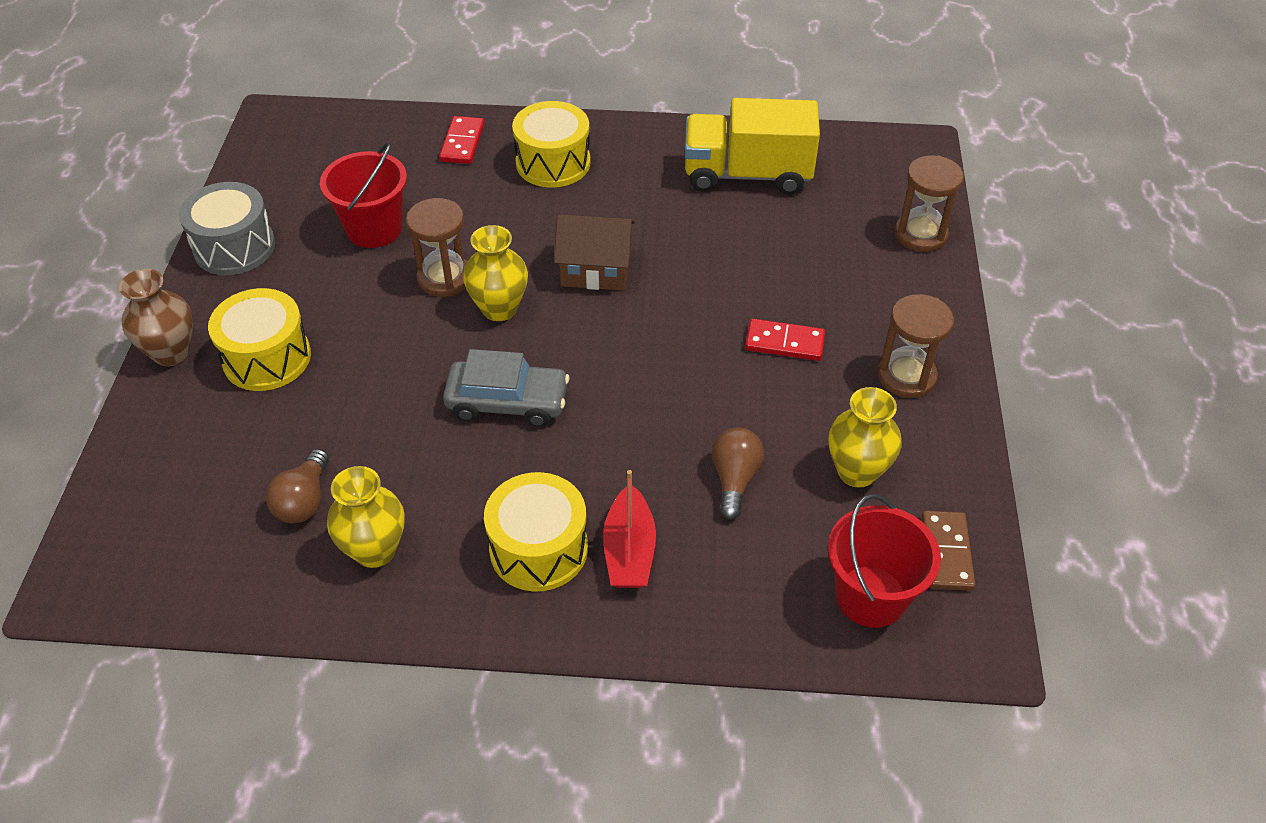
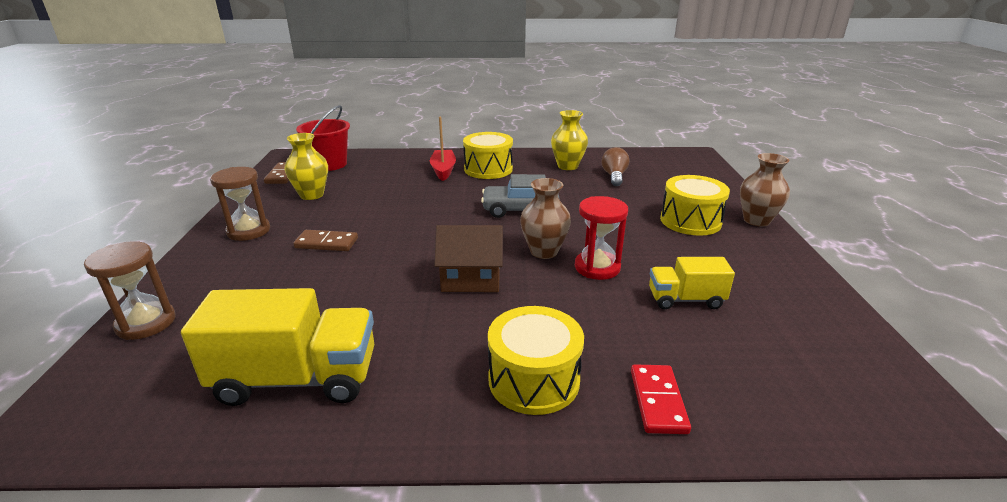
camera: 175 degrees right, 20 degrees down
grey drum [179,182,275,275] -> none
red bucket [320,142,407,248] -> yellow truck [649,257,735,309]
brown hourglass [406,198,467,297] -> red hourglass [575,196,628,280]
yellow vase [463,225,528,321] -> brown vase [520,178,571,259]
brown light bulb [712,428,764,519] -> none
red domino [745,319,825,361] -> brown domino [293,230,358,251]

